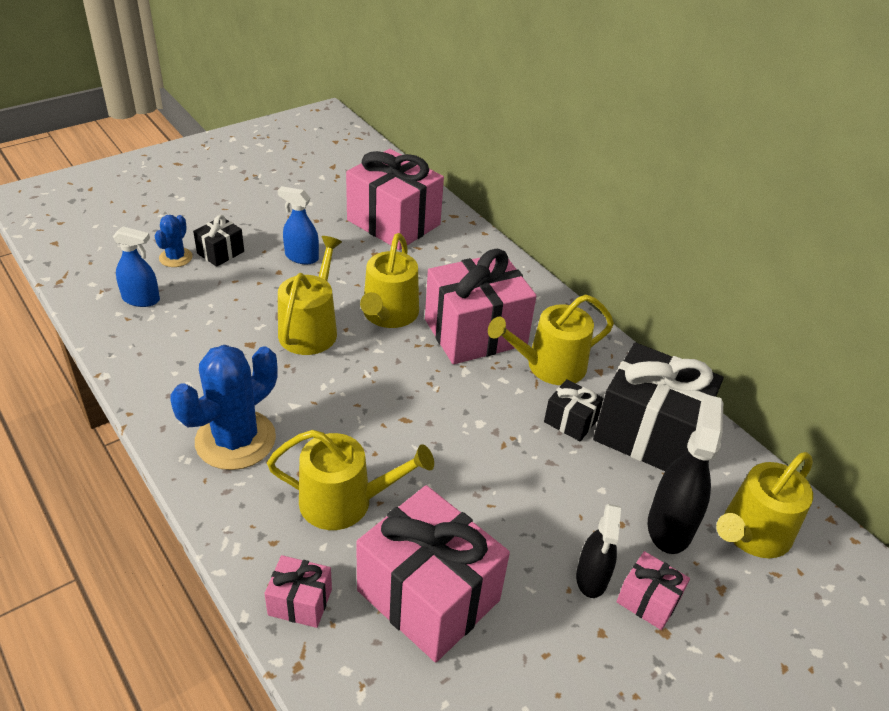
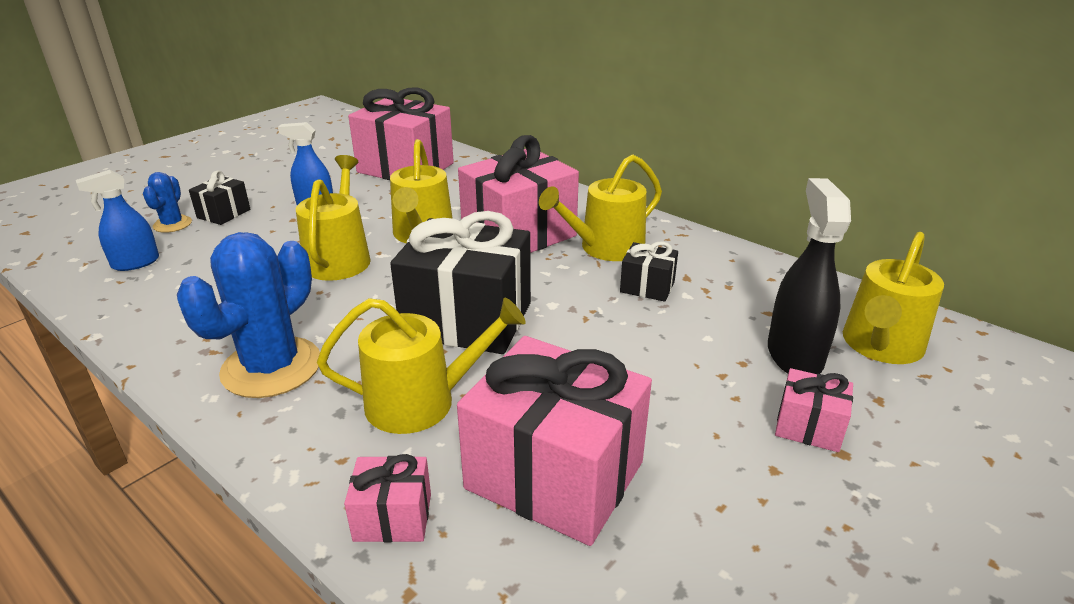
camera: 10 degrees left, 10 degrees down
blue spray bottle [113,226,160,307] -> blue spray bottle turned 150 degrees clockwise [76,170,159,271]
black spray bottle [576,504,621,598] -> none
black gift [593,342,723,471] -> black gift moved to [390,211,531,354]

